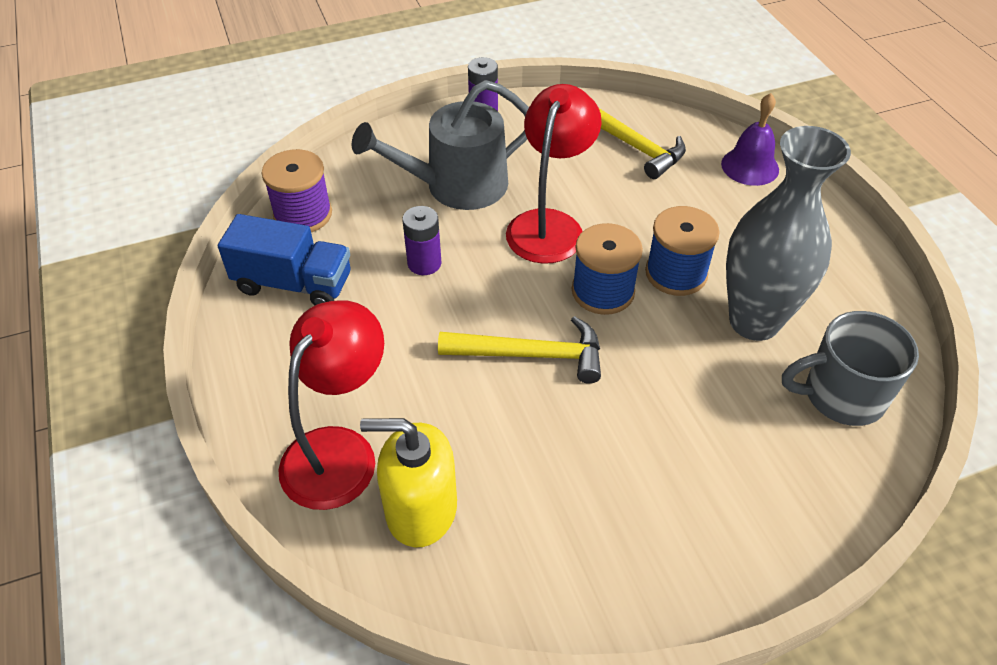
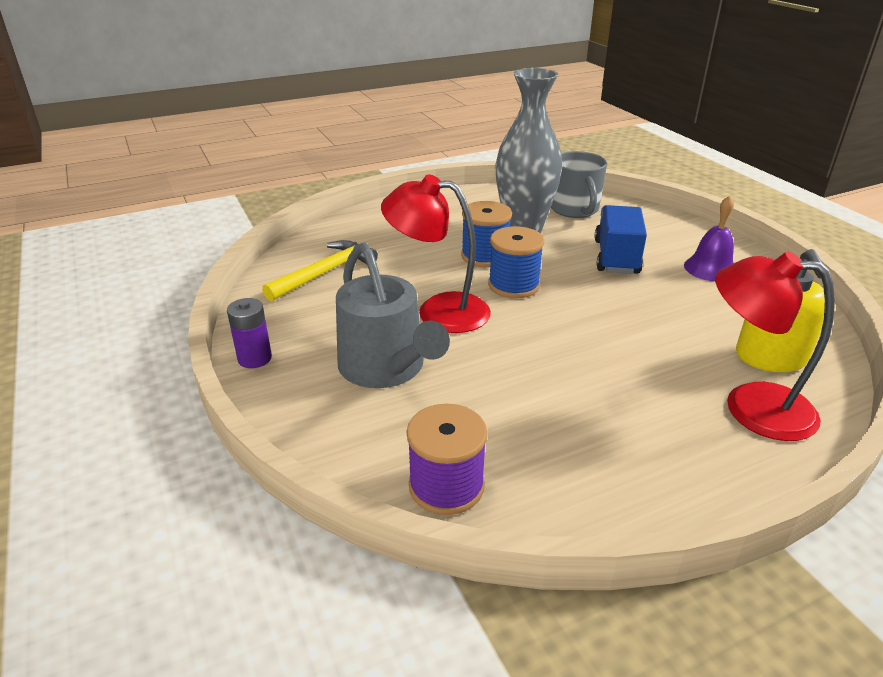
camera: 95 degrees left, 15 degrees down
blue truck [218,214,350,305] -> blue truck moved to [595,205,647,274]
purple battery [402,206,441,275] -> none
yellow hammer [438,316,601,384] -> none
purple bell [721,93,779,186] -> purple bell moved to [684,196,734,282]

